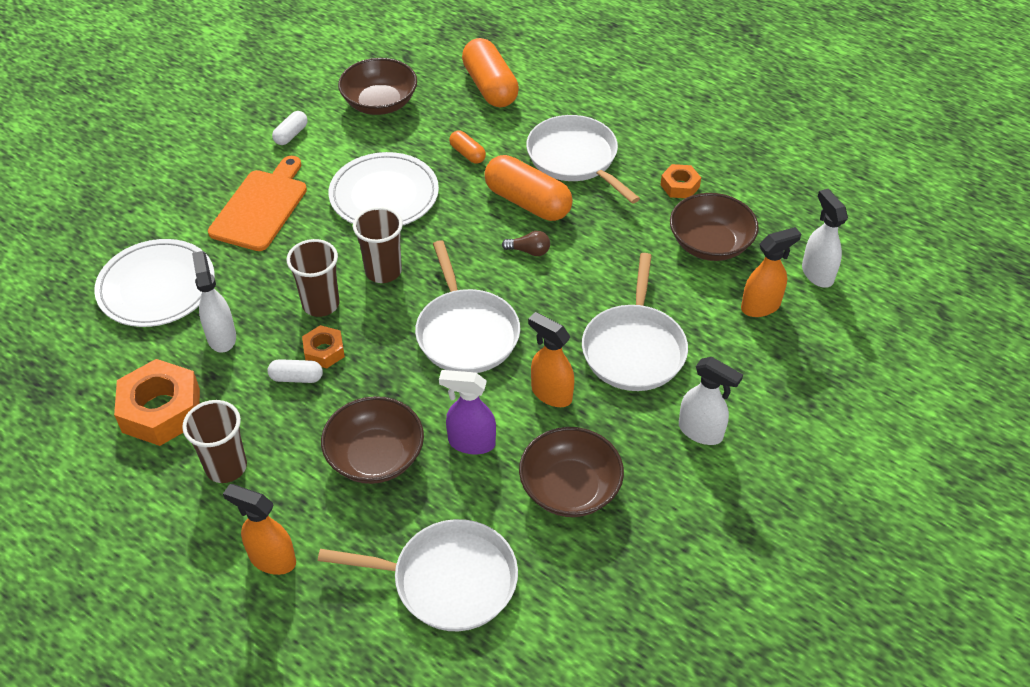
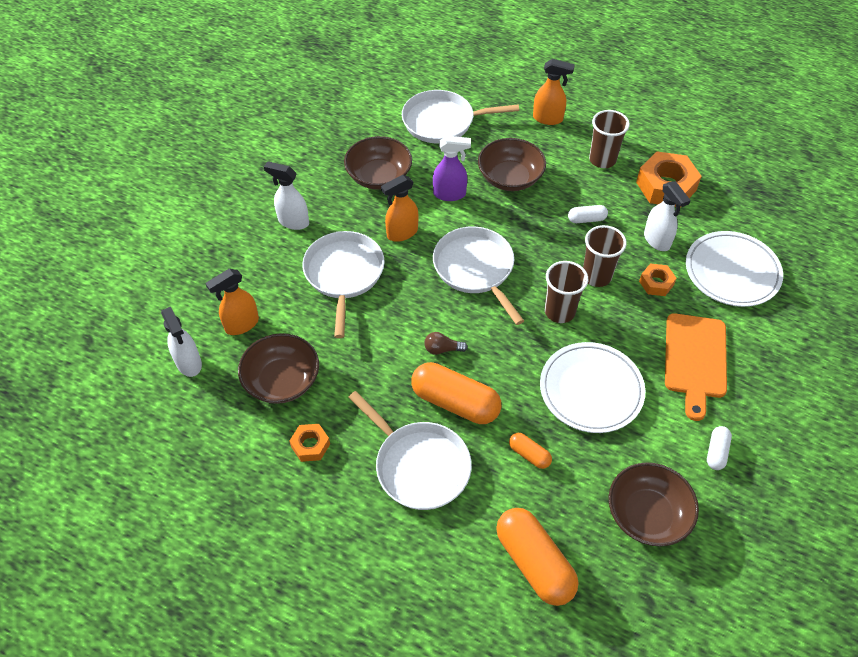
camera: 170 degrees right, 5 degrees up
orange nut [302,325,345,369] -> orange nut moved to [639,263,677,296]
orange spray bottle [528,312,575,407] -> orange spray bottle turned 120 degrees clockwise [381,175,418,242]

